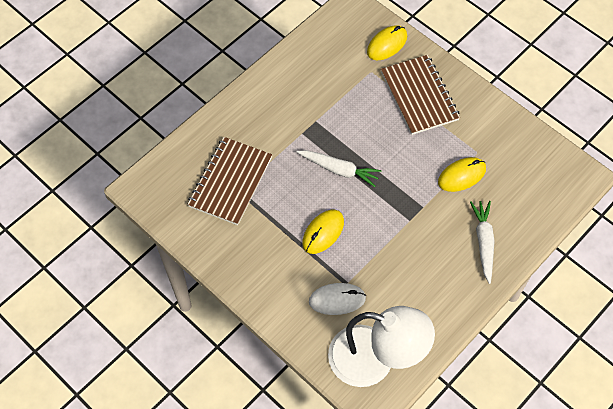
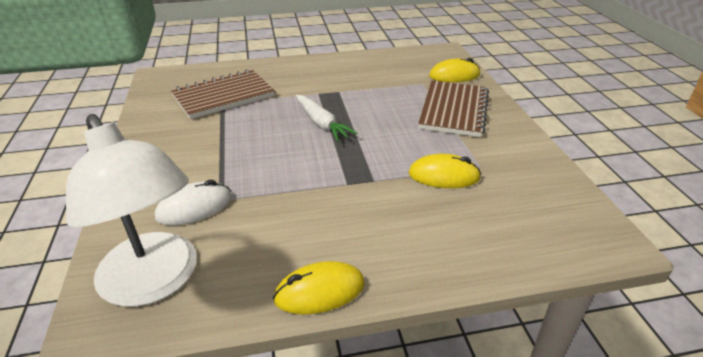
camera: 35 degrees right, 25 degrees down
yellow mouse [302,210,344,254] -> yellow mouse moved to [273,261,365,315]
white mouse [309,283,366,315] -> white mouse turned 60 degrees counterclockwise [155,180,232,226]
white carrot [470,201,495,284] -> none

